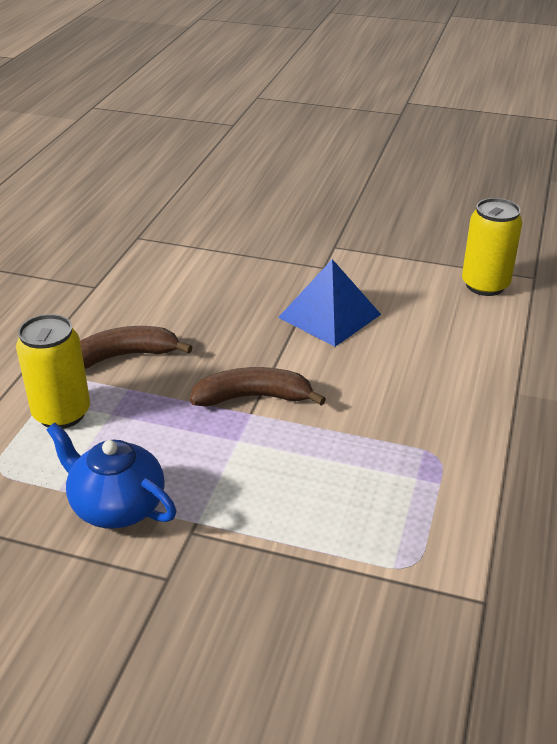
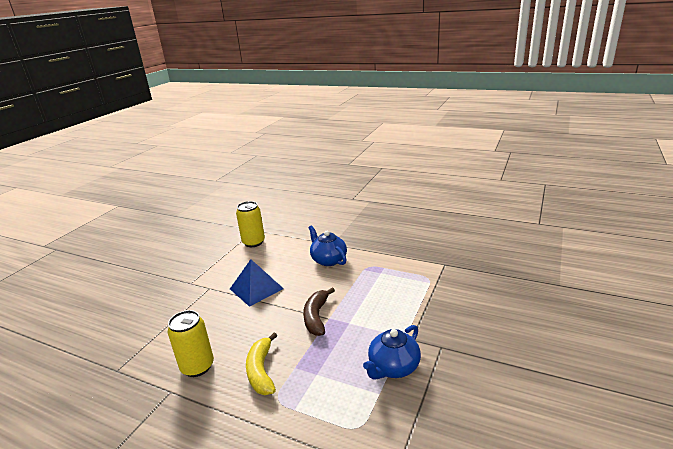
camera: 80 degrees left, 10 degrees down
yellow can [16,314,90,429] -> yellow can moved to [167,310,214,377]
brown banana [80,326,192,369] -> yellow banana [246,333,277,395]
none -> blue teapot [308,225,347,266]

